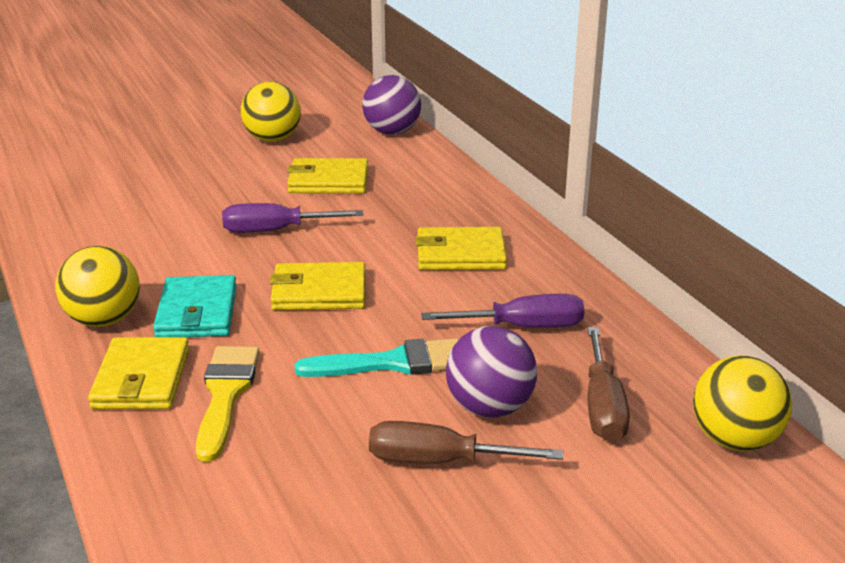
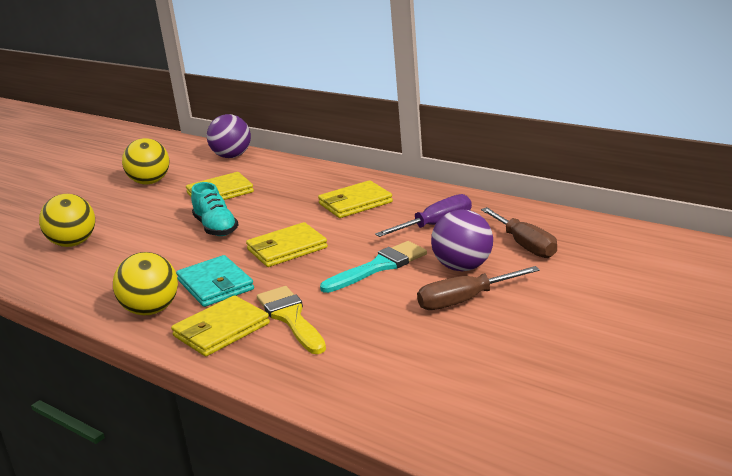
camera: 25 degrees left, 5 degrees down
yellow wallet [88,337,189,409] -> yellow wallet turned 75 degrees clockwise [171,295,270,356]
purple screwdriver [222,203,363,233] -> turquoise shoe [191,182,238,236]
yellow ball [693,355,792,451] -> yellow ball moved to [39,194,95,247]

